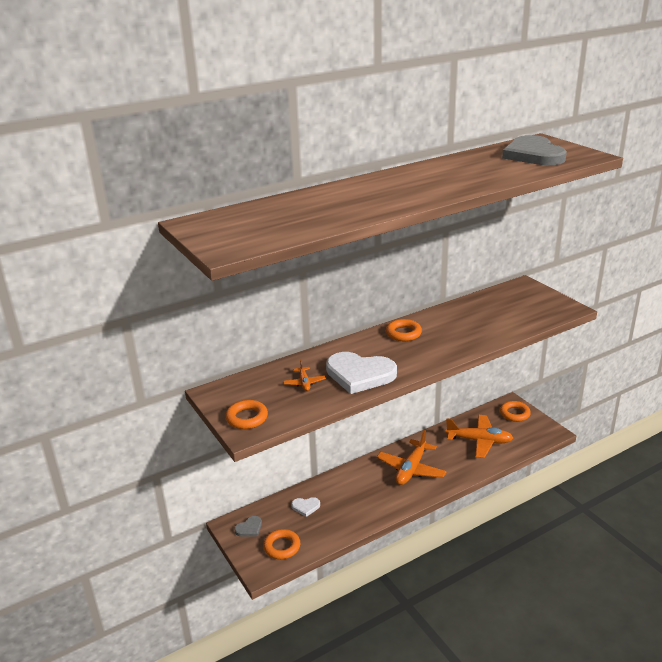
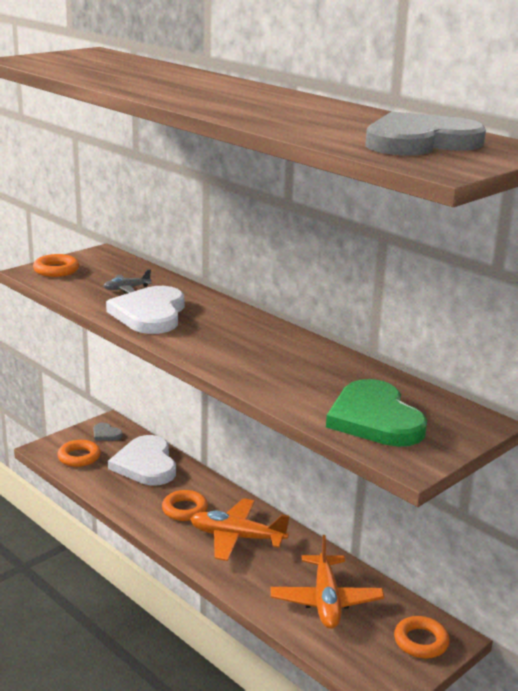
camera: 75 degrees right, 5 degrees down
orange plane [283,360,326,391] -> grey plane [104,269,152,293]
white heart [291,497,320,517] -> white heart [108,435,176,485], size x2.23
orange ring [386,319,422,341] -> orange ring moved to [162,490,208,521]
none -> green heart [326,379,427,447]

